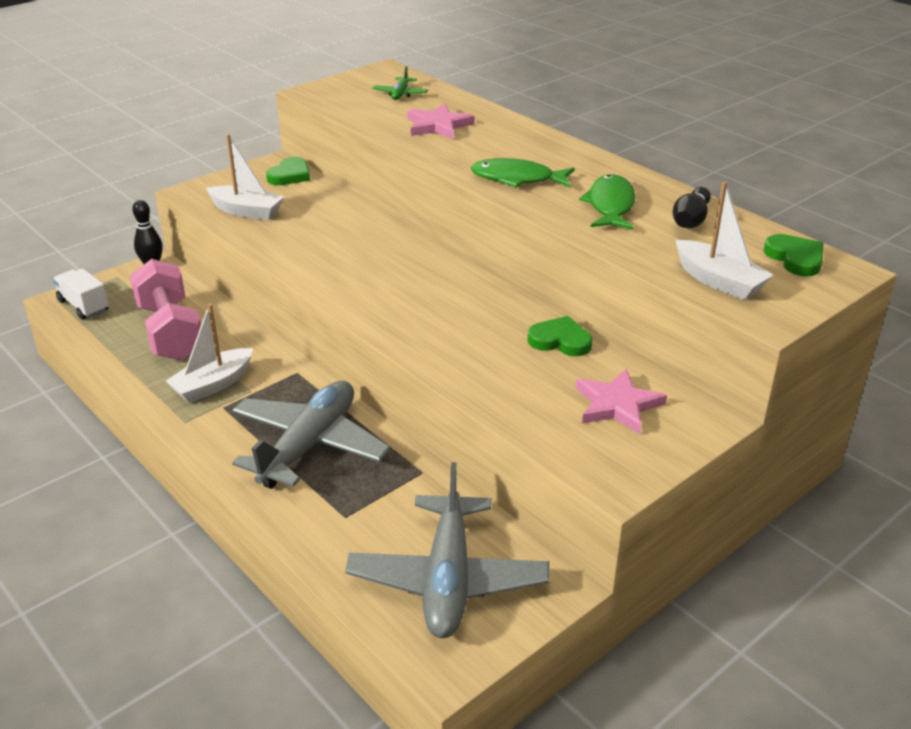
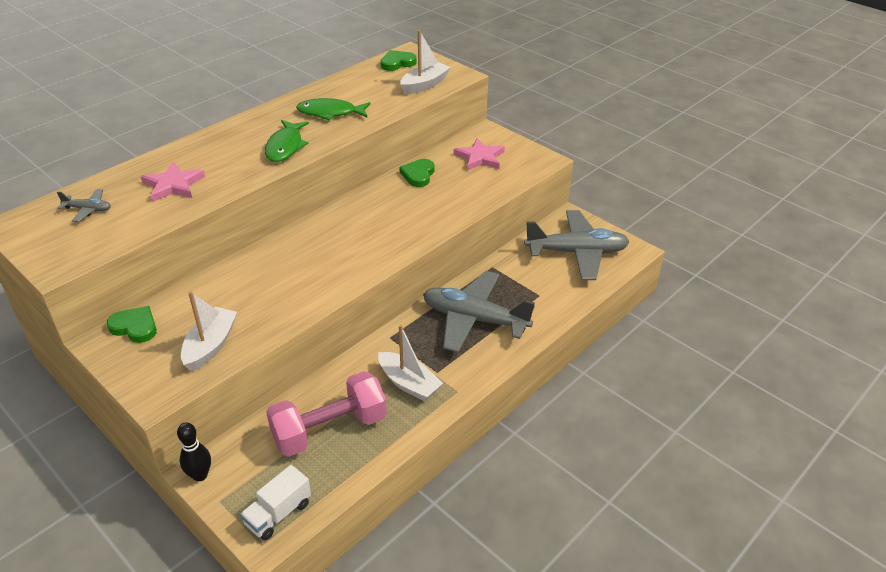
camera: 95 degrees left, 5 degrees up
green plane [373,66,428,100] -> grey plane [57,189,111,222]
black bowling pin [673,187,711,228] -> none

